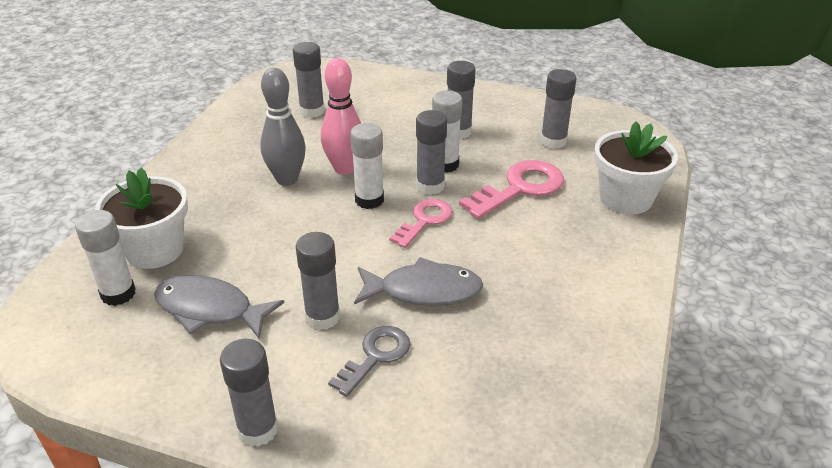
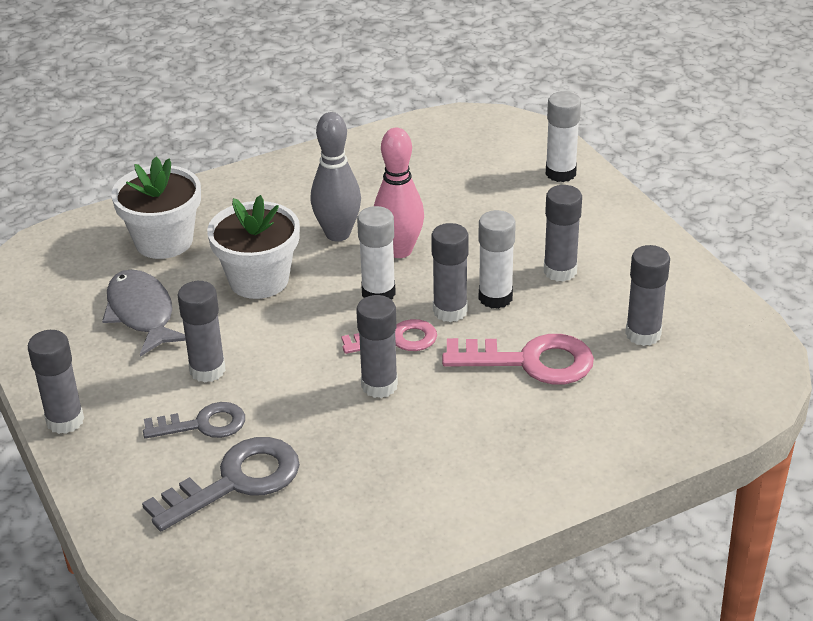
camera: 45 degrees right, 0 degrees up
white glue stick [75,210,136,306] -> white glue stick moved to [546,91,581,182]
grey glue stick [293,42,325,118] -> grey glue stick moved to [356,295,398,398]
grey fish [354,257,483,306] -> none
white flower pot [594,121,678,214] -> white flower pot moved to [207,195,300,299]
none -> grey key [142,437,300,531]

